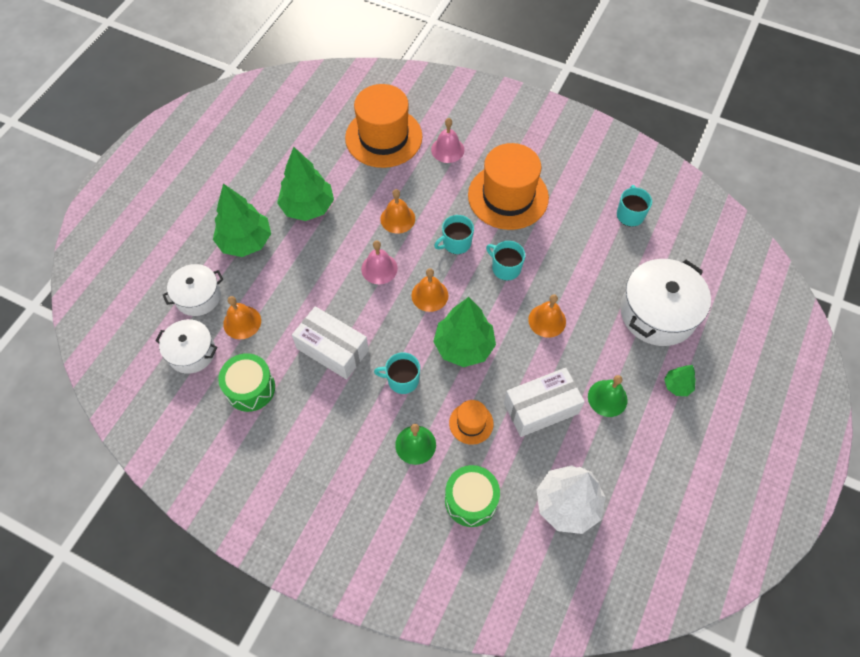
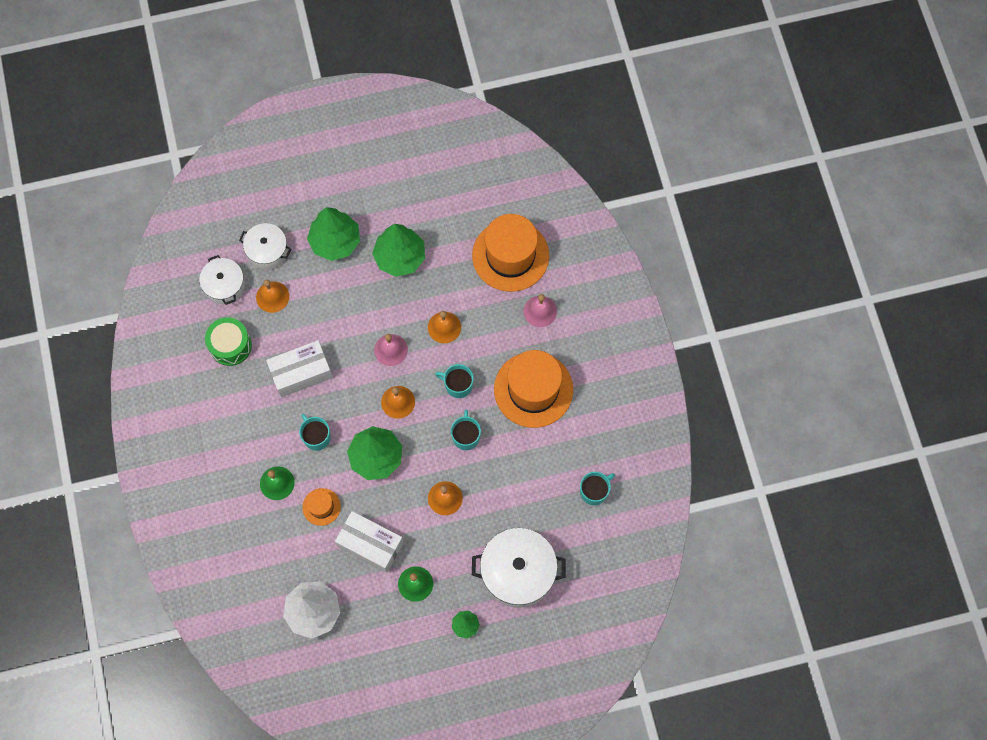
camera: 50 degrees right, 10 degrees up
white box [292,306,369,380] -> white box turned 75 degrees clockwise [266,340,333,398]
green drum [445,465,500,527] -> none

